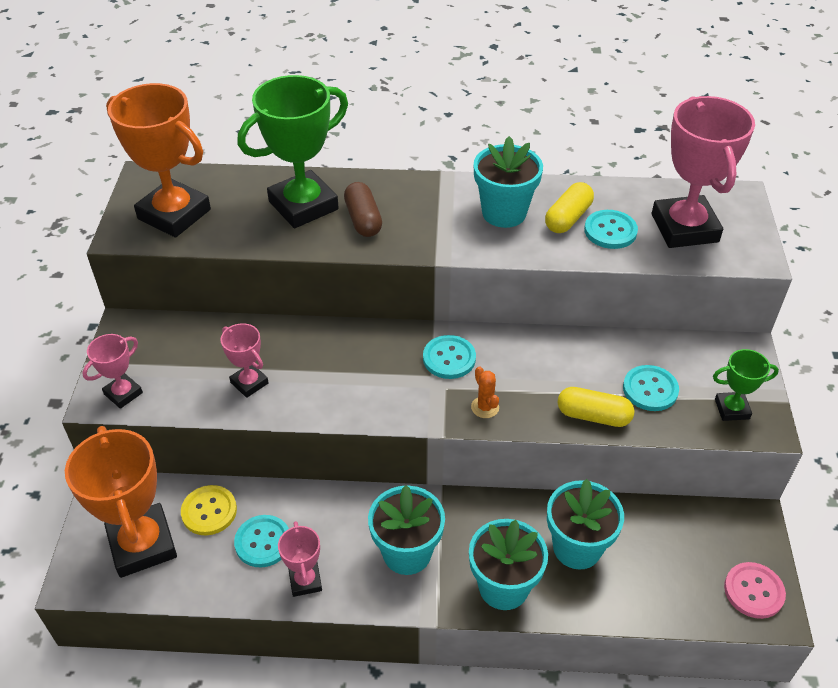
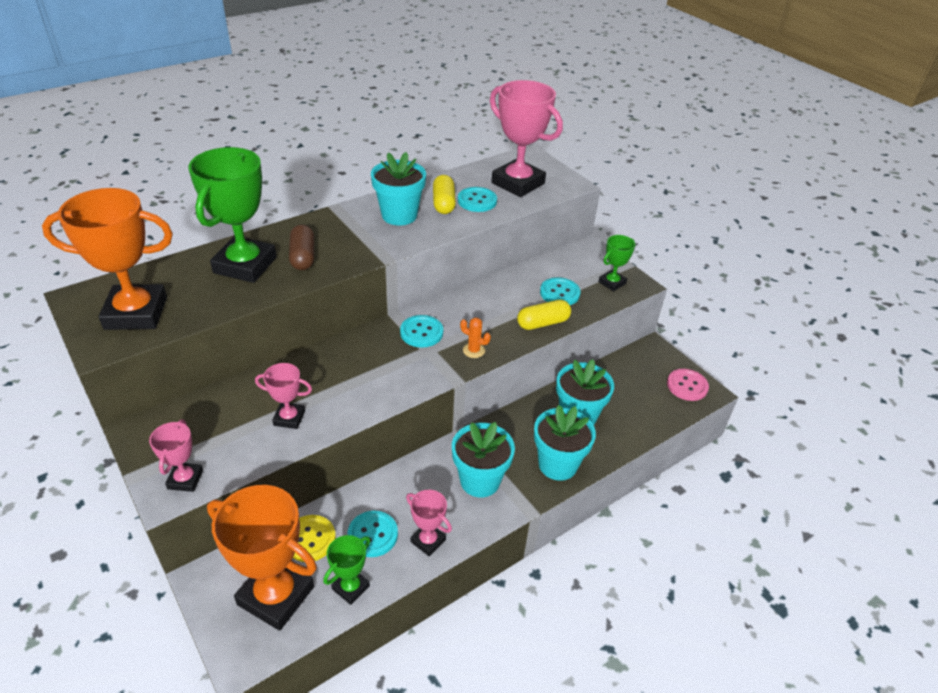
camera: 40 degrees left, 5 degrees down
brown capsule [344,182,382,237] -> brown capsule turned 45 degrees clockwise [289,225,314,270]
none -> green trophy [323,535,370,605]

